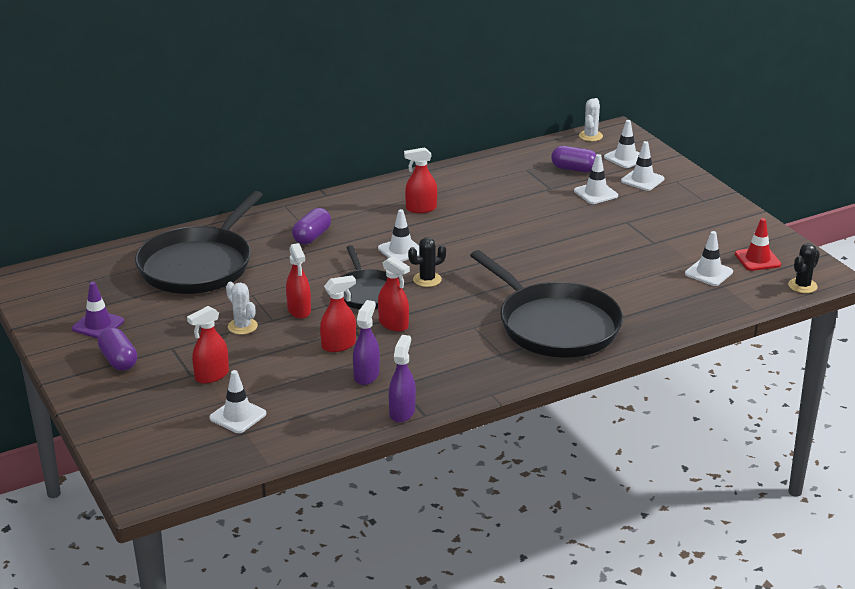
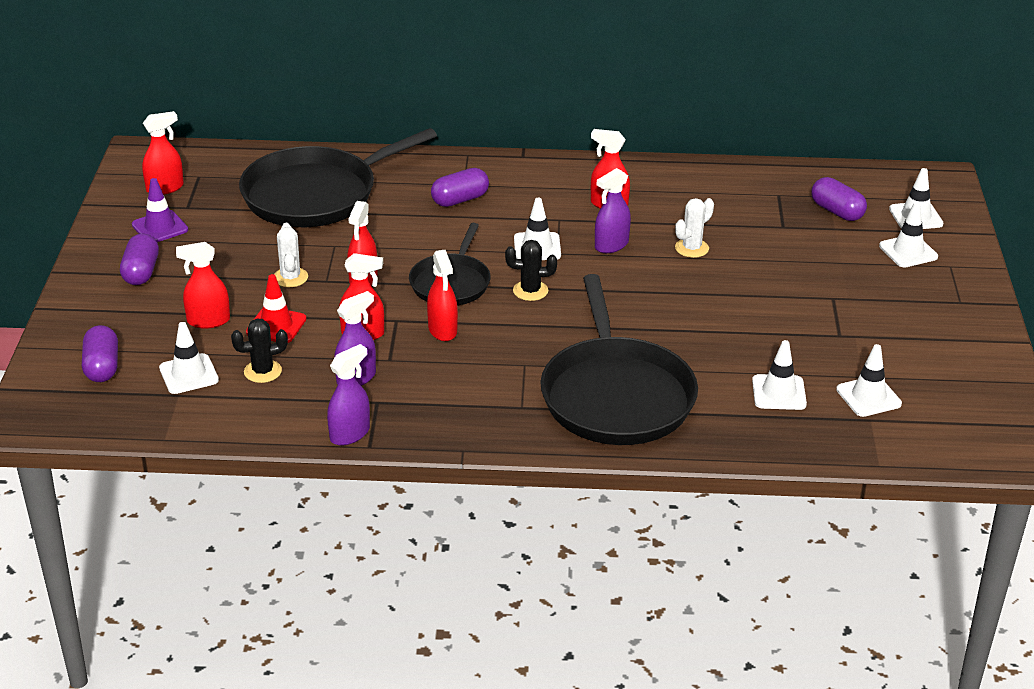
camera: 30 degrees right, 5 degrees up
white traffic cone [574,154,618,204] -> white traffic cone moved to [752,340,807,410]
white cactus [579,98,603,141] -> white cactus moved to [675,198,714,258]
red traffic cone [735,218,781,271] -> red traffic cone moved to [246,274,306,343]
black cactus [788,243,820,293] -> black cactus moved to [231,318,288,383]
none -> purple capsule [82,325,118,382]
none -> red spray bottle [142,111,184,195]
none -> purple spray bottle [595,168,631,253]

